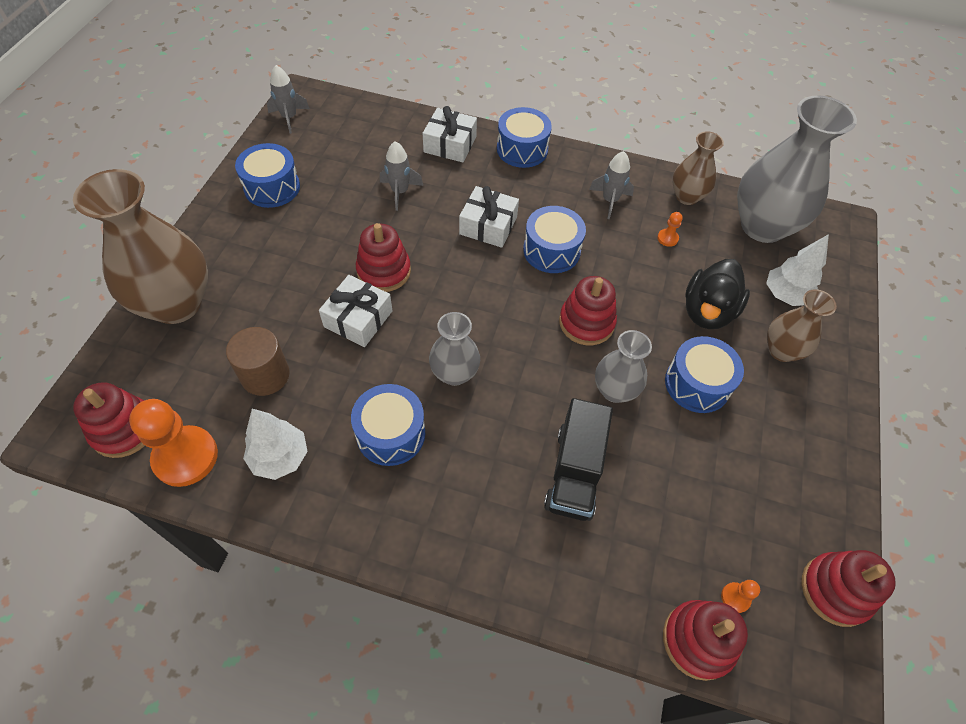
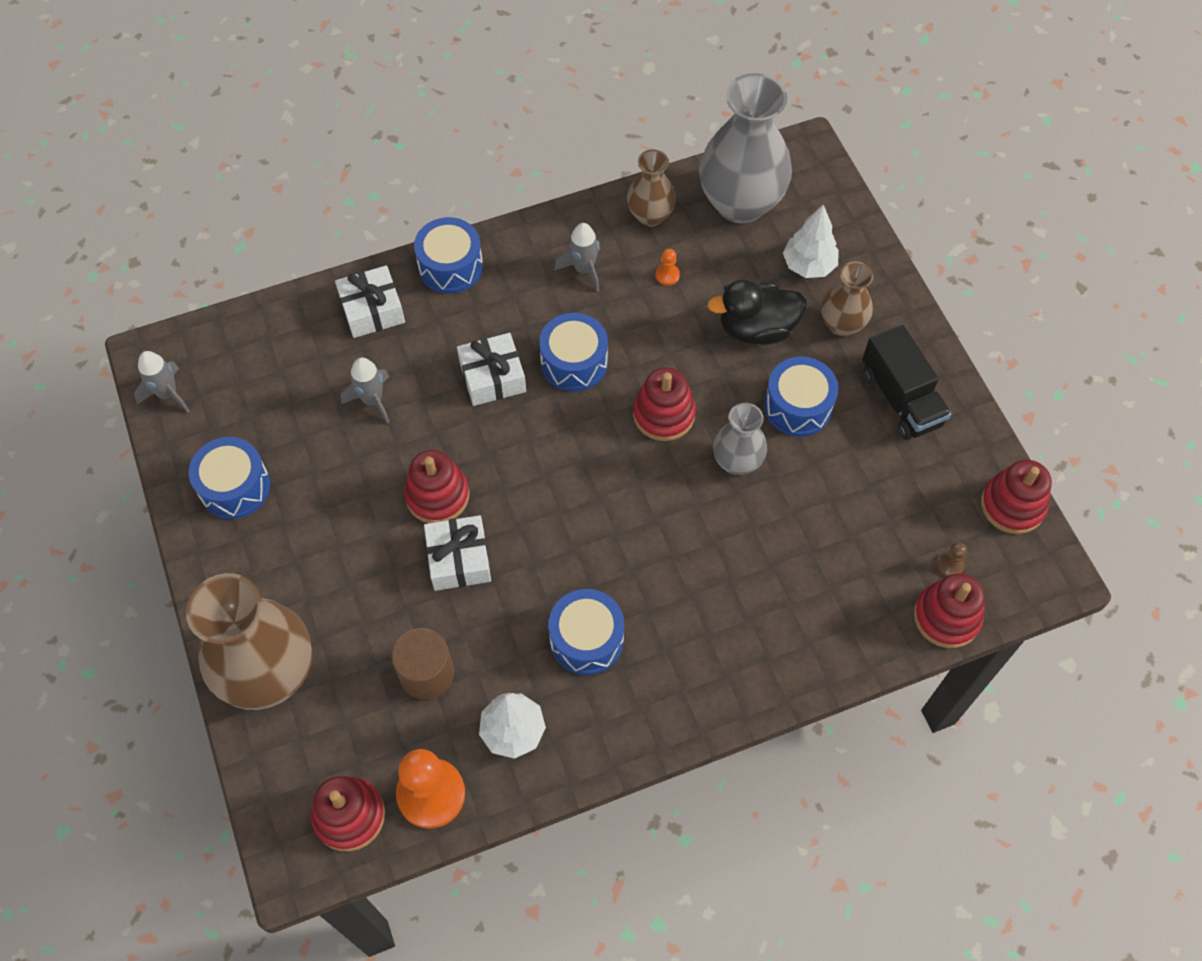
camera: 35 degrees left, 5 degrees up
grey vase [429,312,480,386] -> none
black truck [544,398,613,521] -> black truck moved to [862,325,951,440]
black duck [685,259,750,329] -> black duck turned 90 degrees clockwise [707,279,807,345]
orange pawn [721,580,760,613] -> brown pawn [936,542,967,577]

